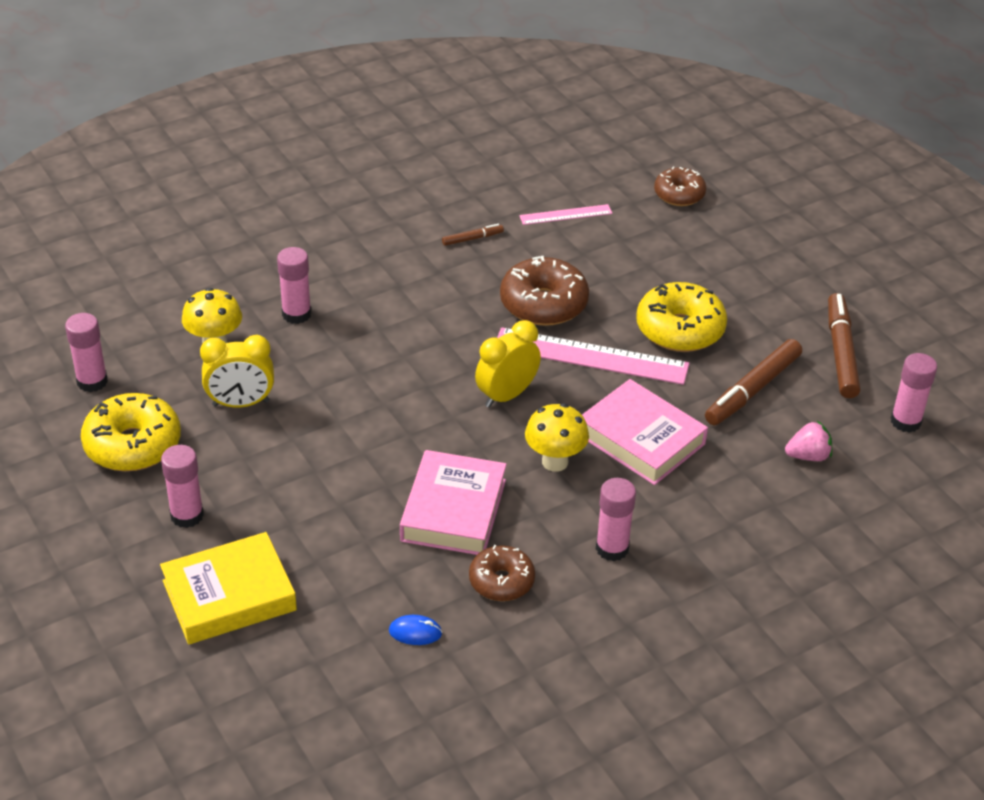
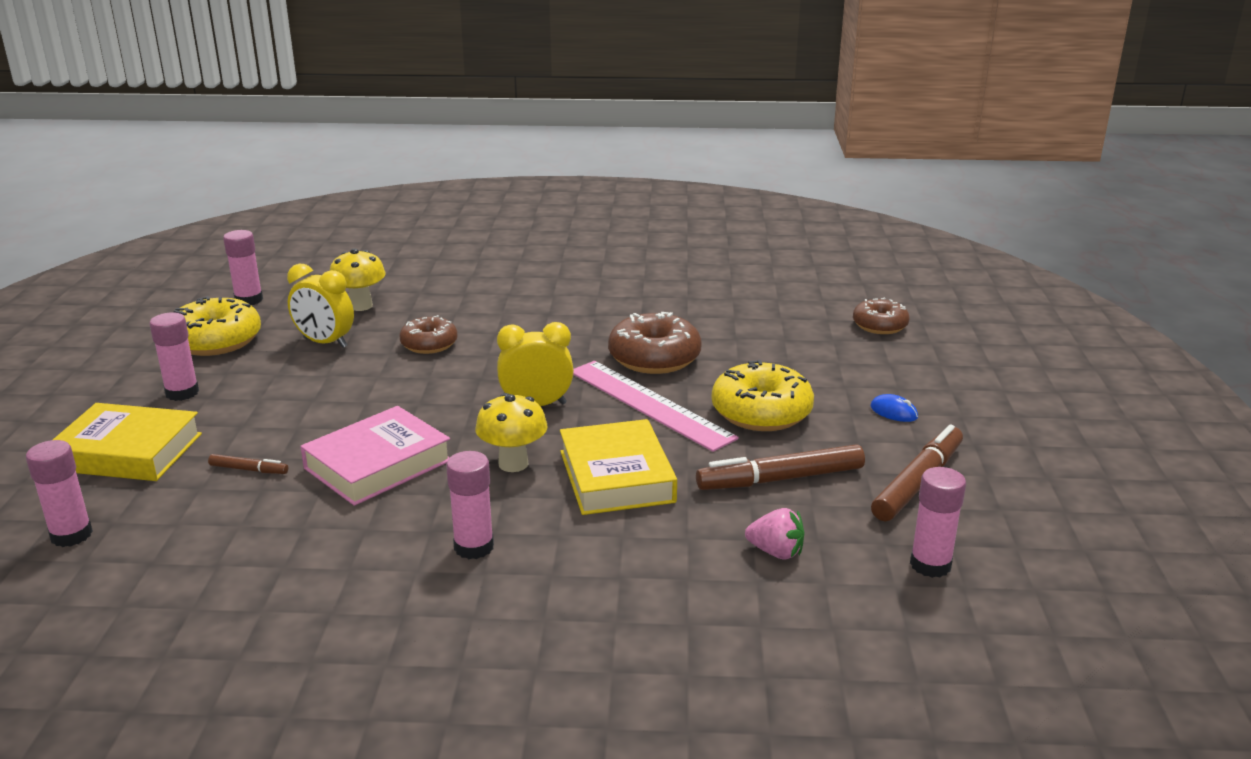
camera: 35 degrees right, 15 degrees down
pink glue stick [277,247,311,324] -> pink glue stick moved to [26,440,93,547]
blue mouse [389,615,442,645] -> blue mouse moved to [870,394,918,422]
brown marker [442,224,504,246] -> brown marker moved to [208,454,288,474]
brown donut [469,545,535,601] -> brown donut moved to [399,315,458,354]
pink ruler [519,204,612,225] -> none
pink book [582,379,708,485] -> yellow book [560,419,677,515]

